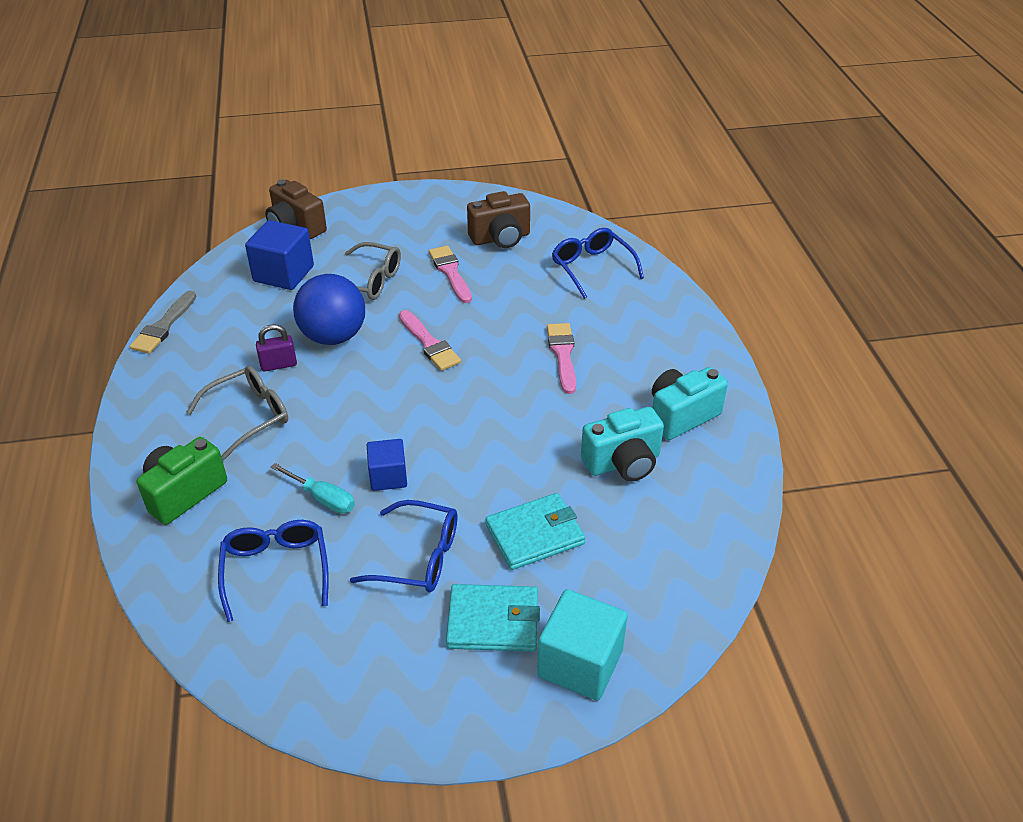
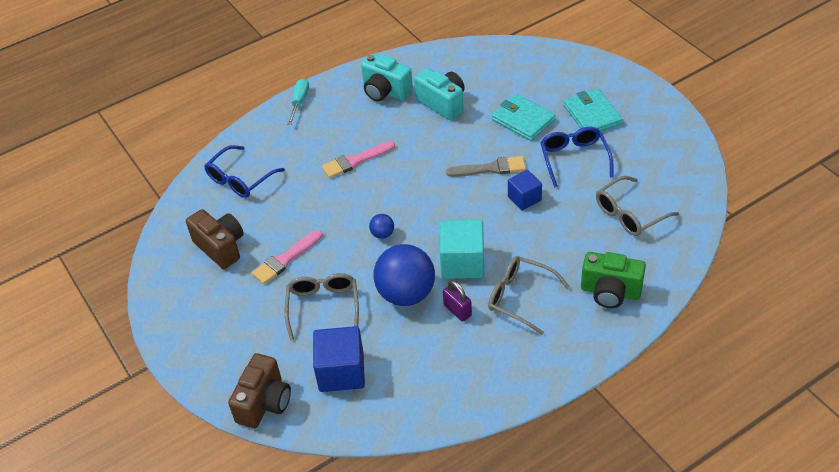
camera: 110 degrees left, 5 degrees up
grey brush [129,291,196,354] -> grey brush moved to [446,156,526,177]
blue glasses [218,520,329,622] -> grey glasses [596,176,679,236]
turquoise screwdriver [271,463,355,513] -> turquoise screwdriver moved to [287,78,309,125]
pink brush [399,310,461,371] -> blue ball [369,214,394,239]
turquoise cube [537,589,628,701] -> turquoise cube moved to [440,220,484,279]

